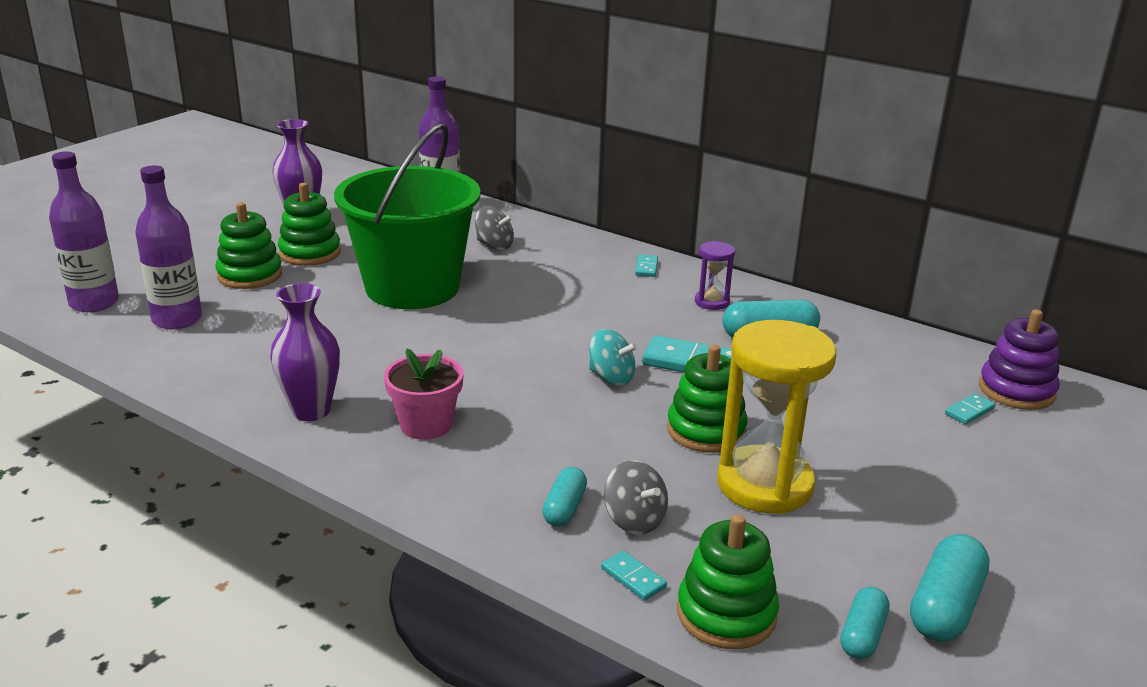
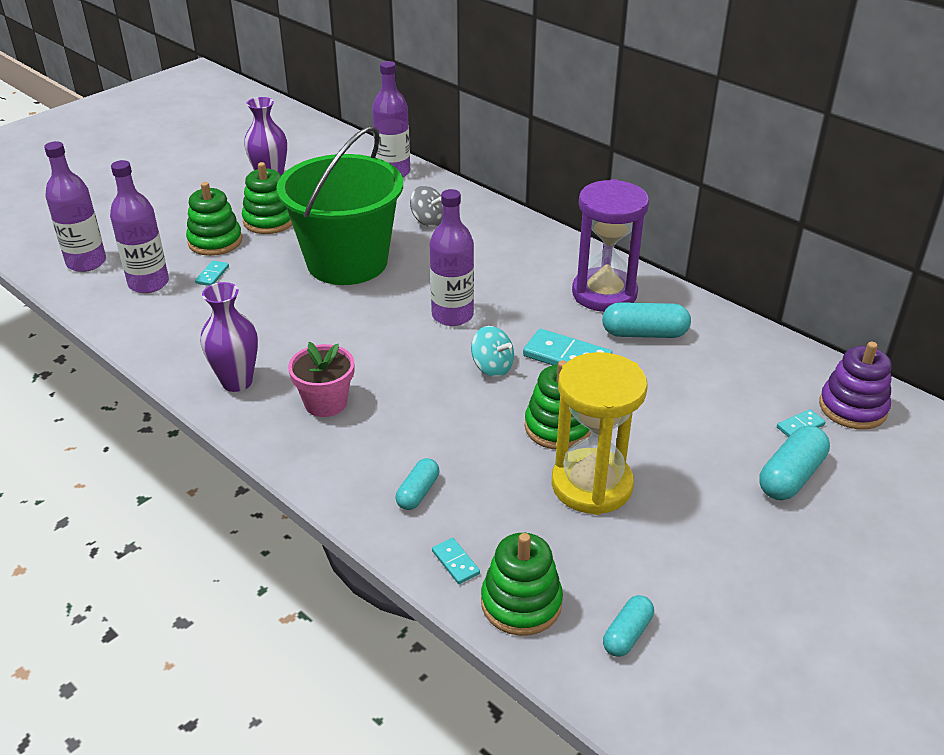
camera: 10 degrees right, 10 degrees up
grey spinning top [604,460,668,535] -> none
turquoise domino [635,254,658,277] -> turquoise domino moved to [195,261,229,286]
purple hourglass [695,241,735,310] -> purple hourglass [572,179,649,312], size x2.09
turquoise capsule [910,534,990,642] -> turquoise capsule moved to [759,426,830,500]
none -> purple bottle [430,189,474,326]

